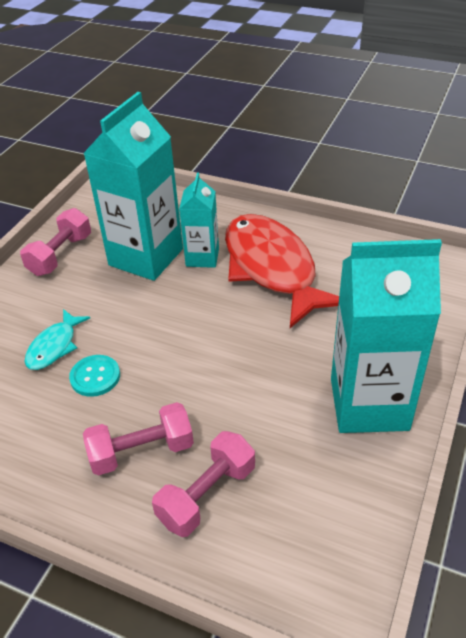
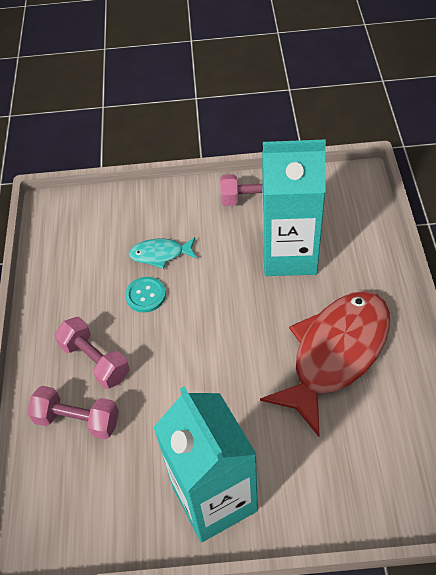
camera: 65 degrees right, 10 degrees up
turquoise carton [179,172,219,268] -> none

